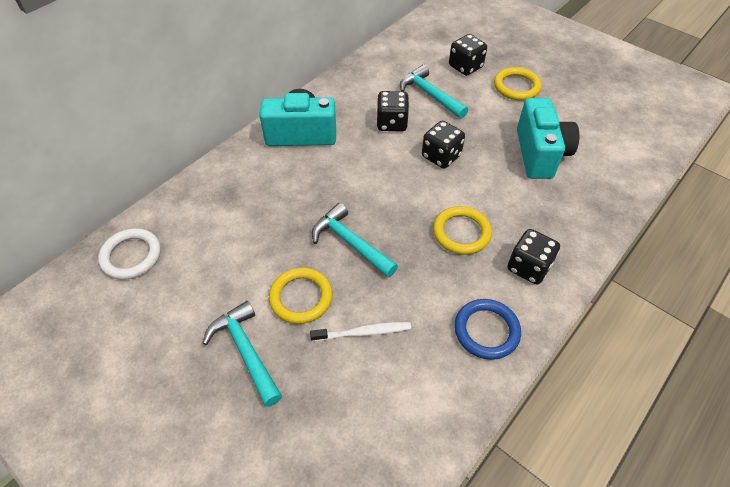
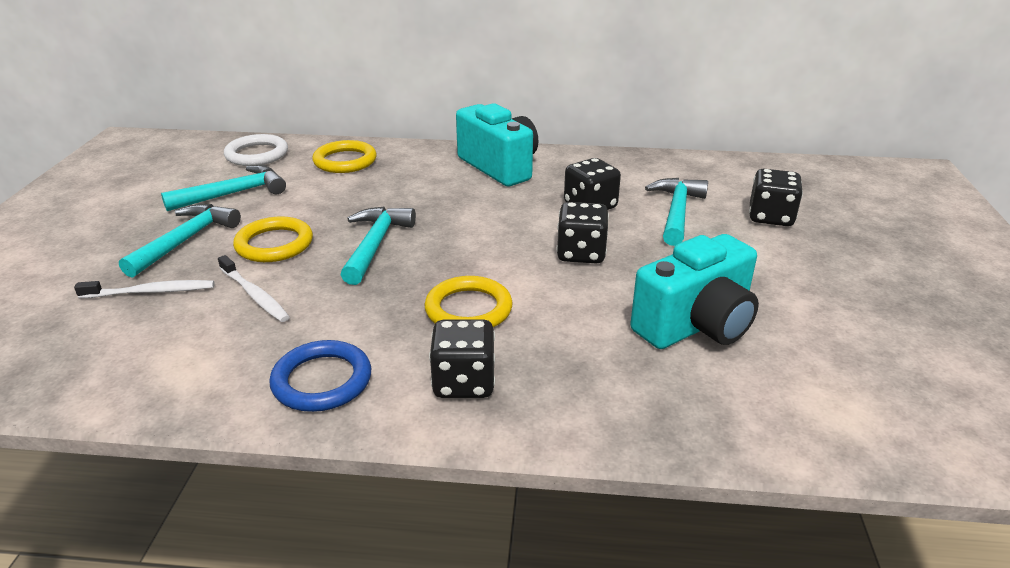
camera: 55 degrees right, 20 degrees down
yellow ring [494,67,542,100] -> yellow ring moved to [312,140,377,173]
none -> white toothbrush [74,280,215,298]
none -> turquoise hammer [161,165,286,211]

